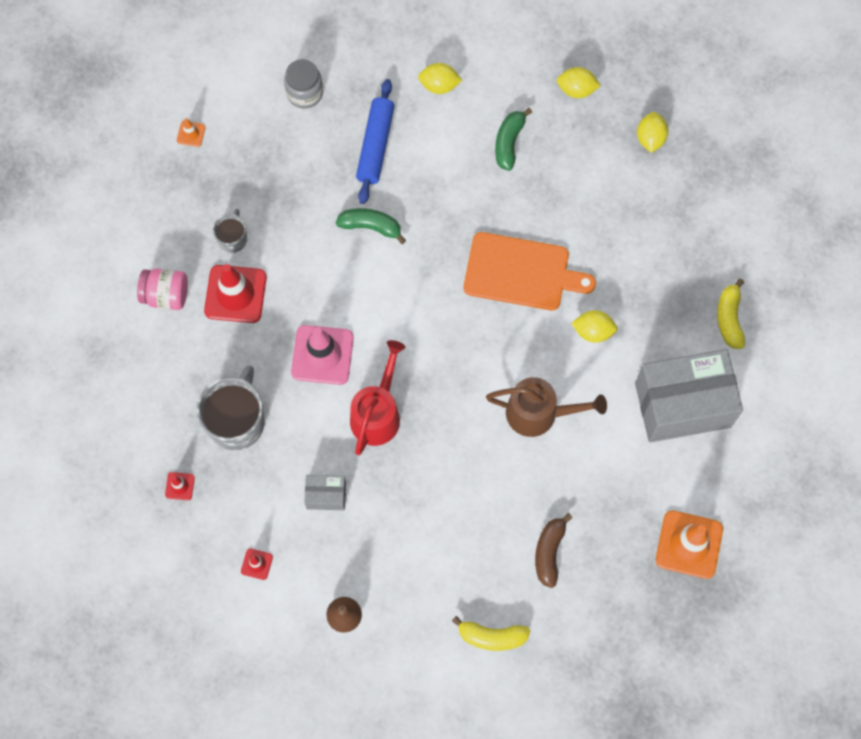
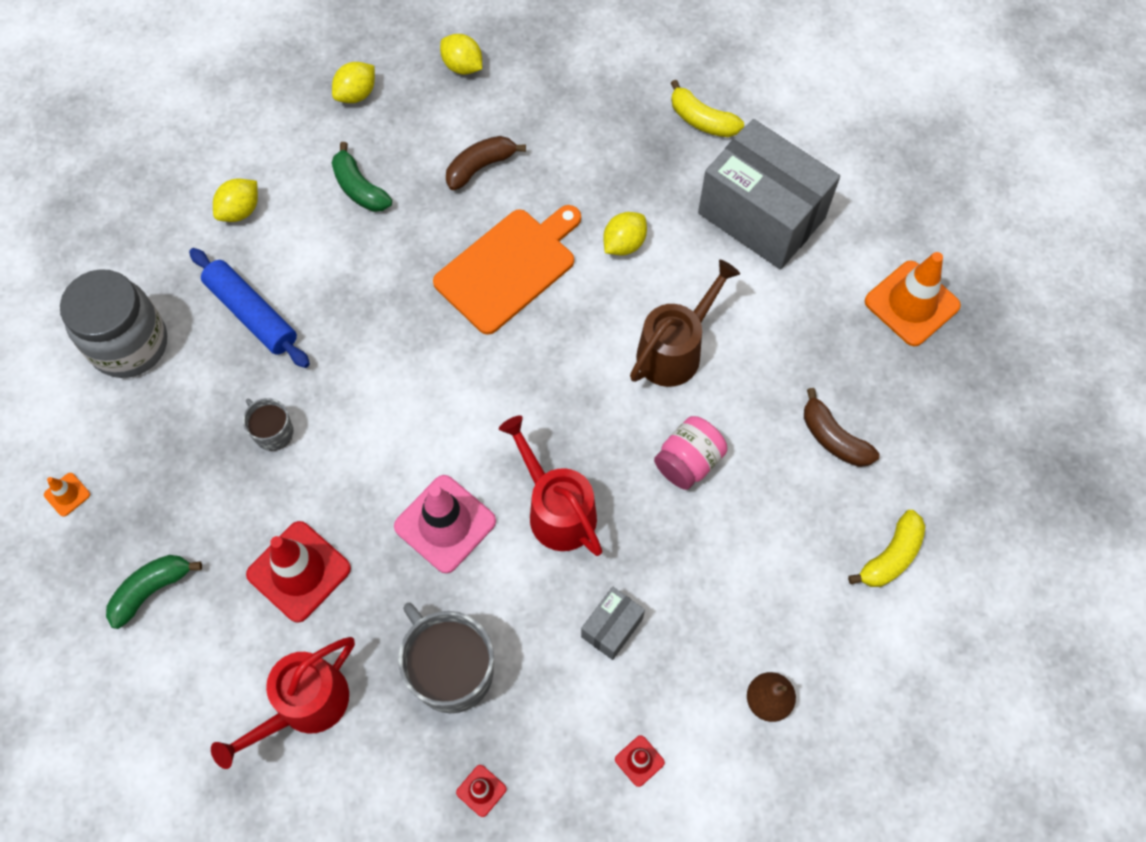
camera: 55 degrees left, 5 degrees down
pink jar [137,269,188,310] -> pink jar moved to [654,416,728,490]
grey mug [213,209,247,253] -> grey mug moved to [243,398,293,451]
grey jar [284,59,323,109] -> grey jar [60,269,167,378], size x1.62
green banana [336,208,406,244] -> green banana moved to [106,555,202,629]
grey box [635,349,743,442] -> grey box turned 75 degrees counterclockwise [698,119,840,269]
none -> red watering can [211,637,355,769]
none -> brown banana [446,136,526,190]

